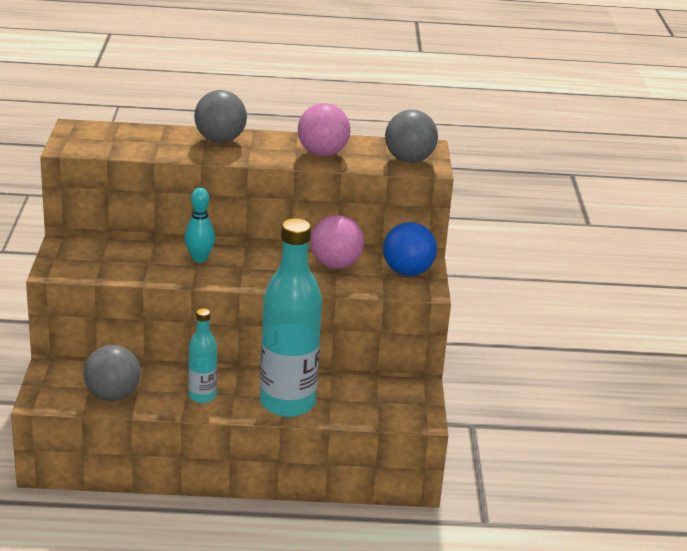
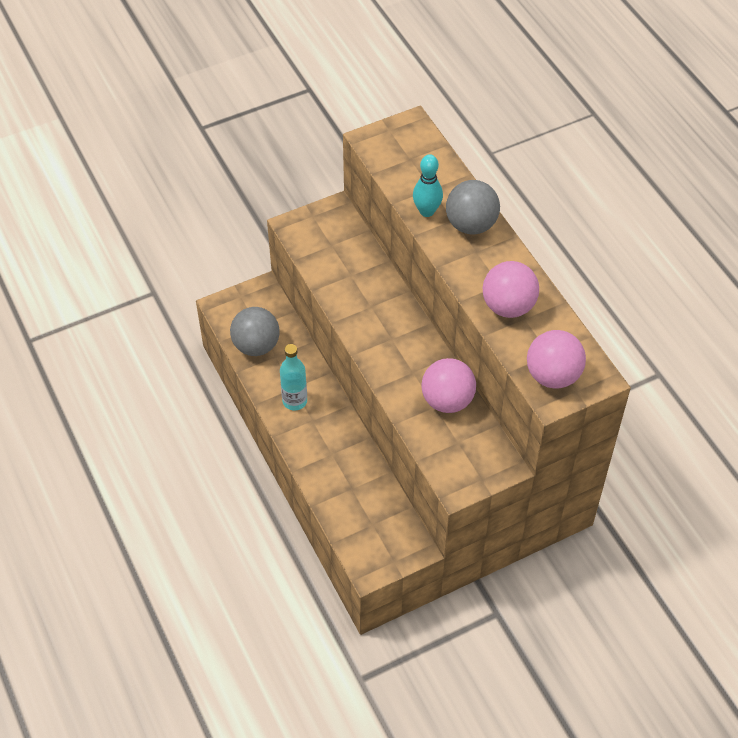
camera: 65 degrees right, 25 degrees up
turquoise bowling pin [185,188,215,263] -> turquoise bowling pin moved to [413,154,443,217]
turquoise bottle [260,218,322,417] -> none
blue ball [383,222,437,276] -> none
grey ball [385,110,438,163] -> pink ball [527,330,586,389]

